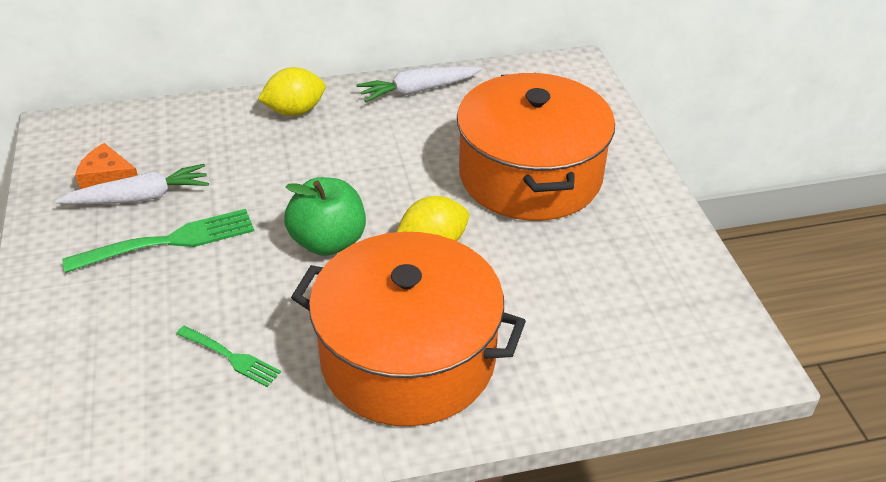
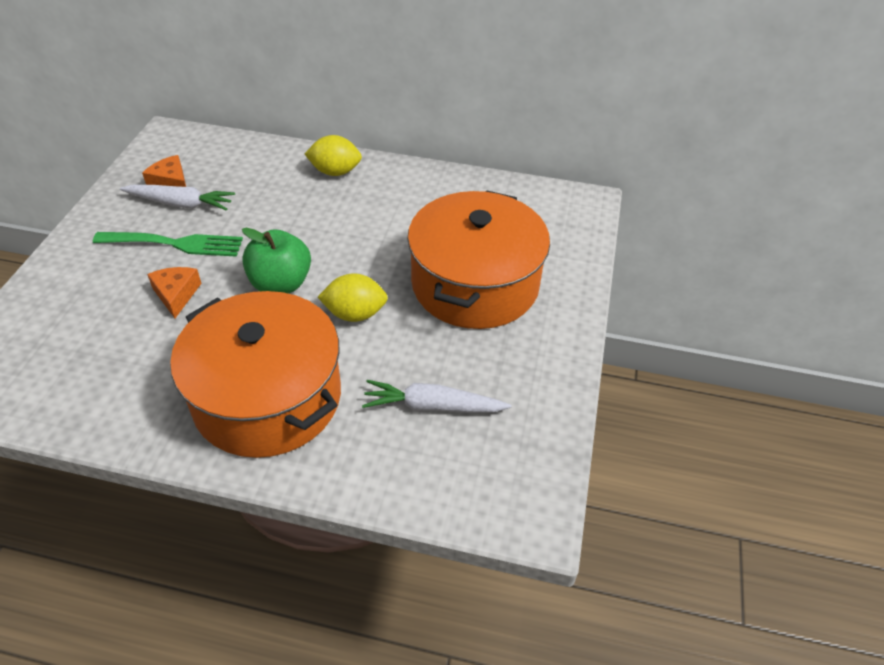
camera: 25 degrees right, 5 degrees up
green fork [176,326,281,387] -> none
white carrot [356,66,482,102] -> white carrot moved to [362,380,511,413]
none -> orange cheese [147,267,202,318]

